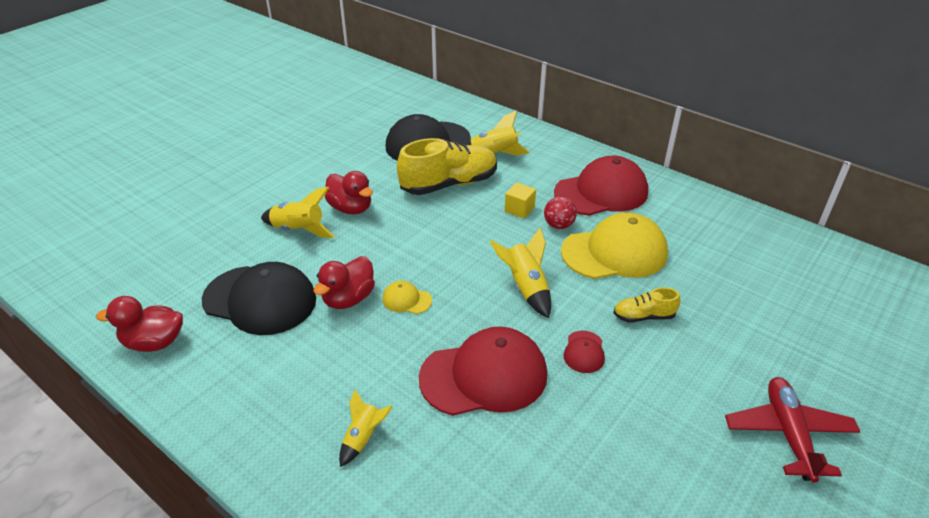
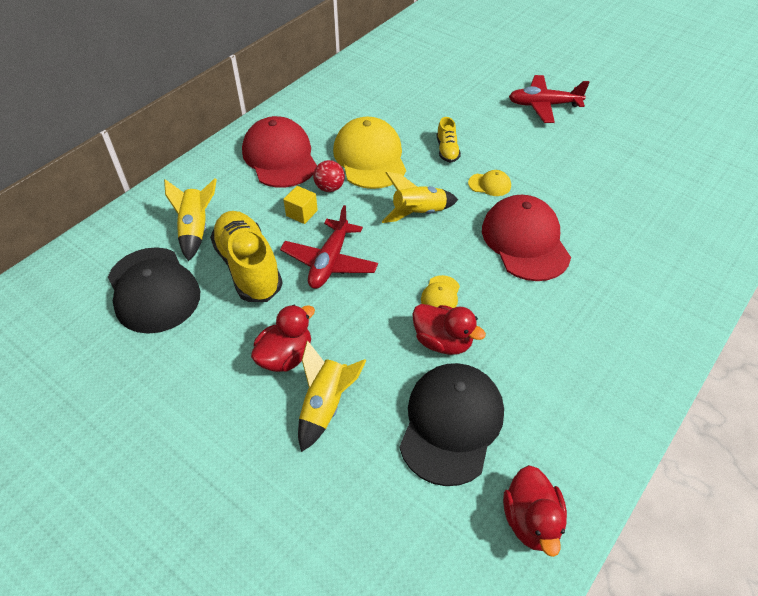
camera: 90 degrees left, 10 degrees up
yellow rocket [339,389,393,467] -> none
red cap [564,331,605,373] -> yellow cap [468,170,511,196]
none -> red plane [280,205,378,289]

